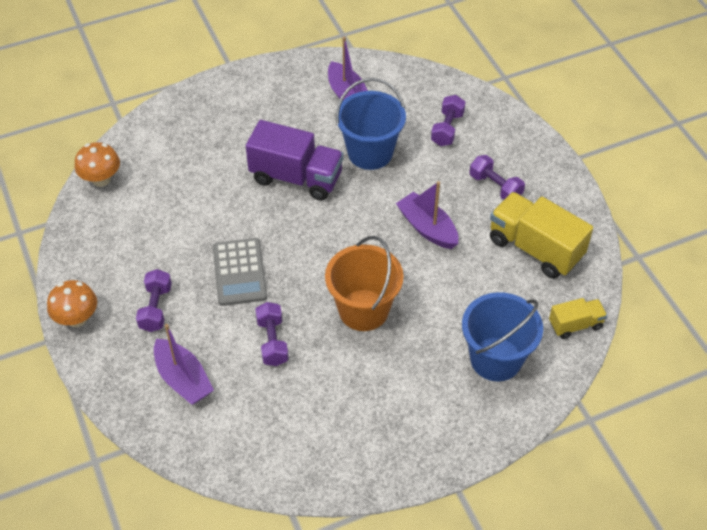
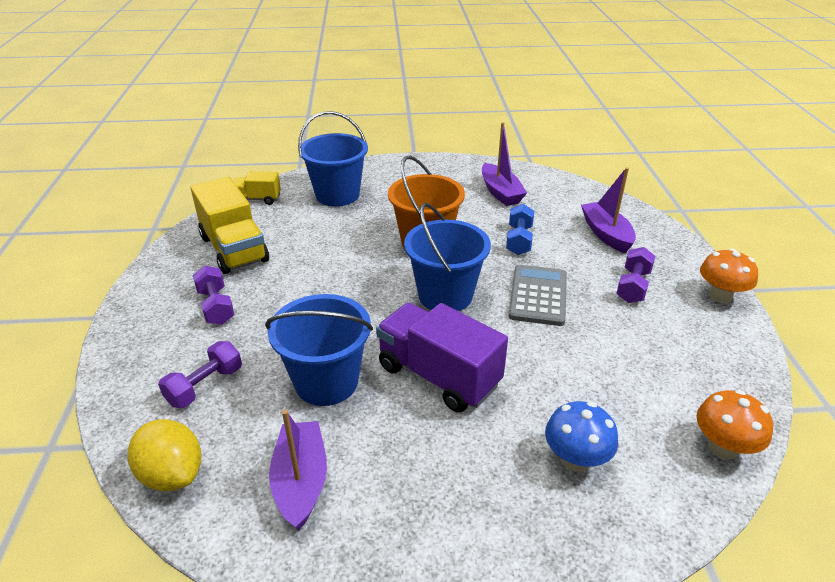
camera: 160 degrees left, 15 degrees down
purple dumbbell [255,302,289,366] -> blue dumbbell [506,204,534,255]
purple boat [396,181,458,249] -> purple boat moved to [482,122,527,206]
none -> yellow lemon [128,419,201,491]
none -> blue bucket [404,203,491,311]
none -> blue mushroom [545,401,618,472]

